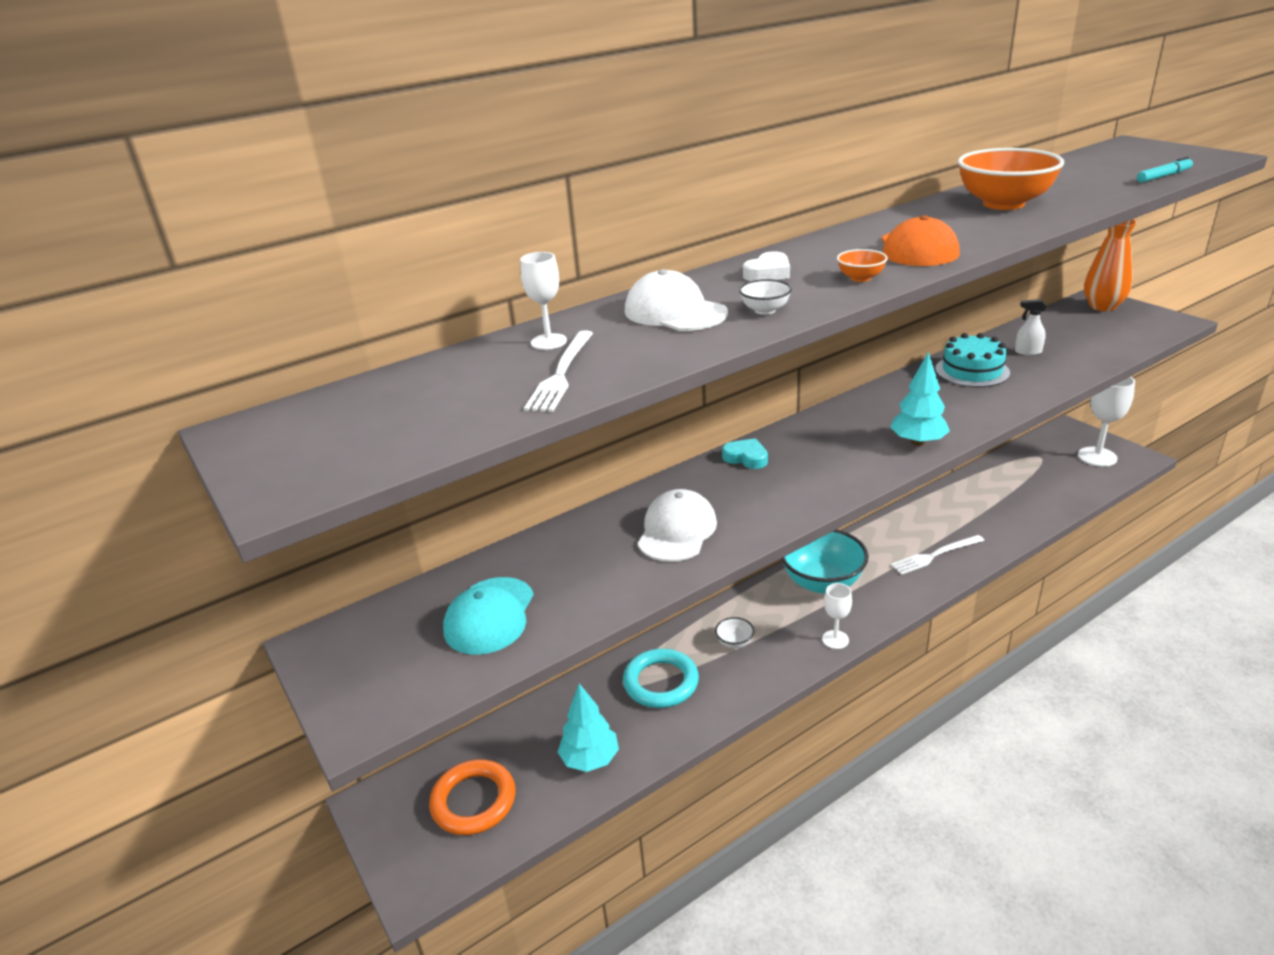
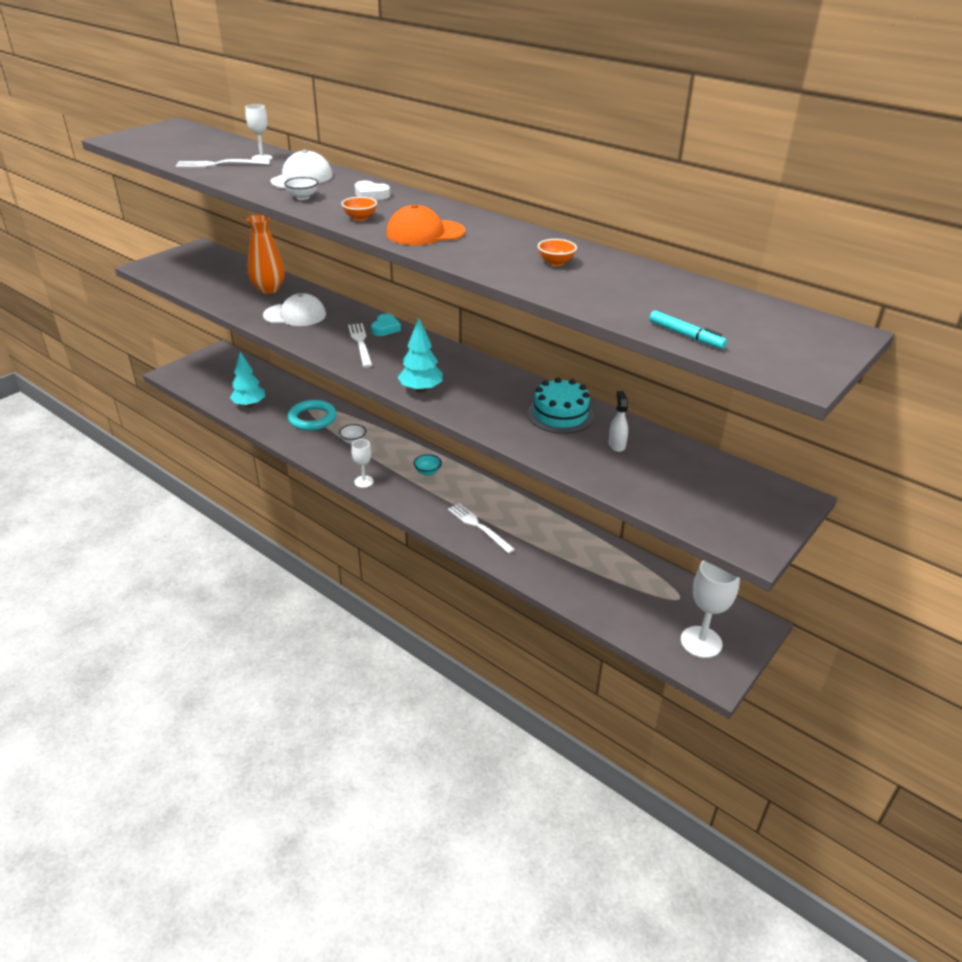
camera: 70 degrees right, 5 degrees up
orange ring [429,759,515,835] -> none
turquoise cap [443,577,534,655] -> none
turquoise bowl [781,529,868,594] -> turquoise bowl [414,454,442,476], size x0.42
orange bowl [958,148,1064,210] -> orange bowl [538,239,577,266], size x0.42
orange vase [1084,219,1137,311] -> orange vase moved to [247,214,285,294]
none -> white fork [348,323,373,368]

